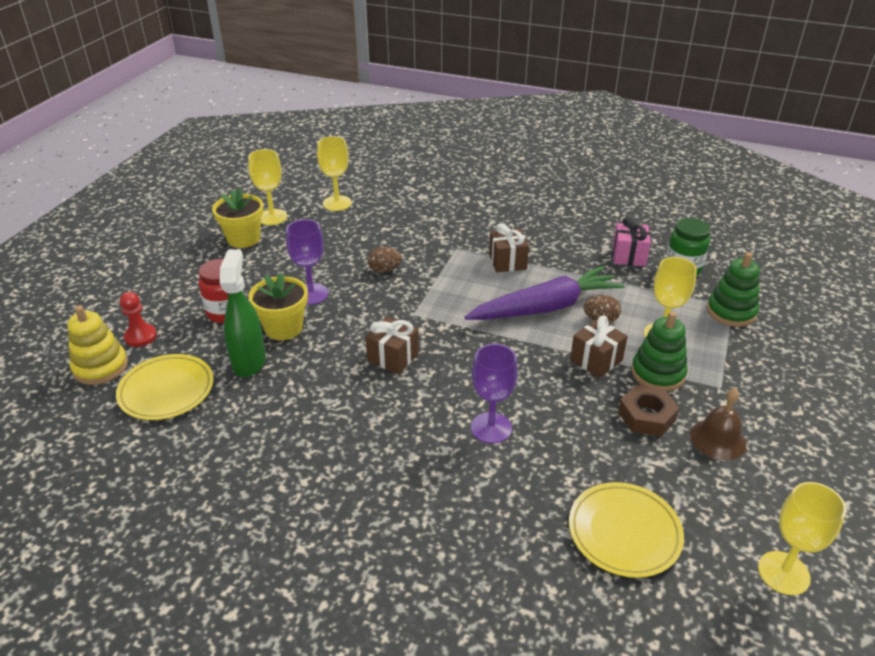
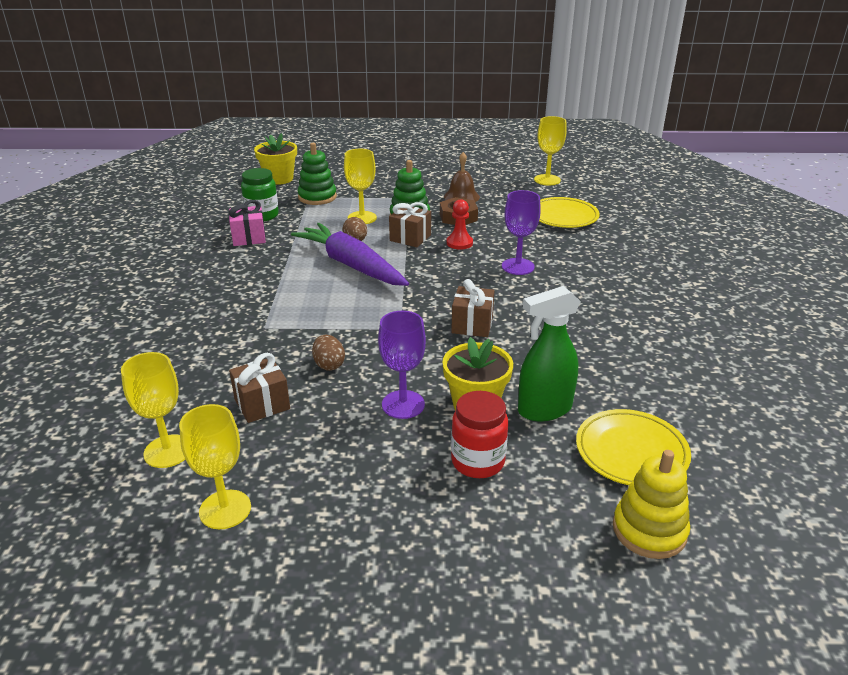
camera: 110 degrees left, 5 degrees down
red pawn [120,292,157,347] -> red pawn moved to [446,199,473,250]
yellow flower pot [212,188,264,248] -> yellow flower pot moved to [254,133,297,185]
brown gift [489,223,529,272] -> brown gift moved to [229,353,290,423]

